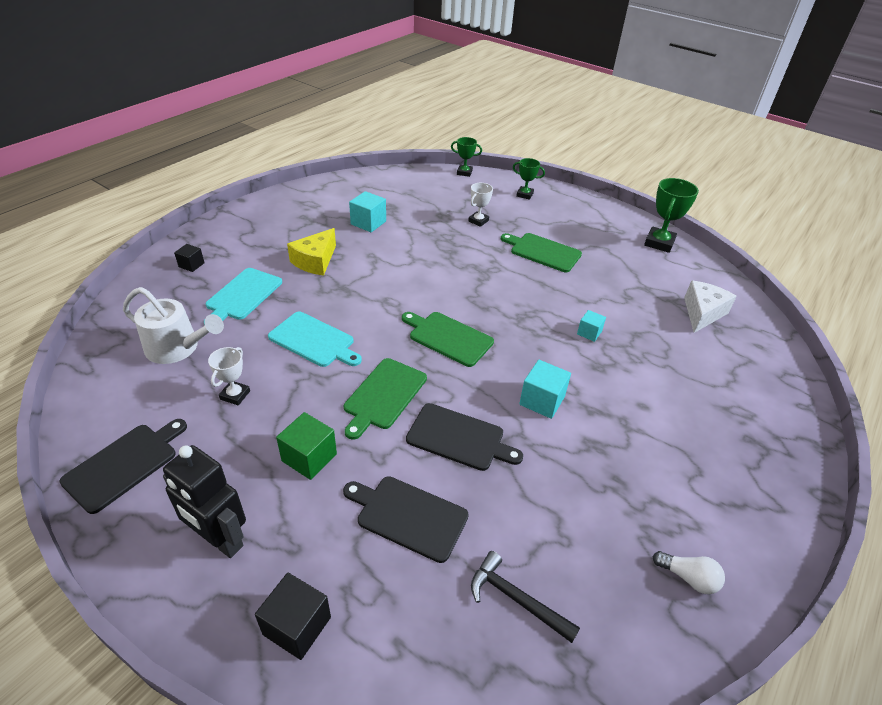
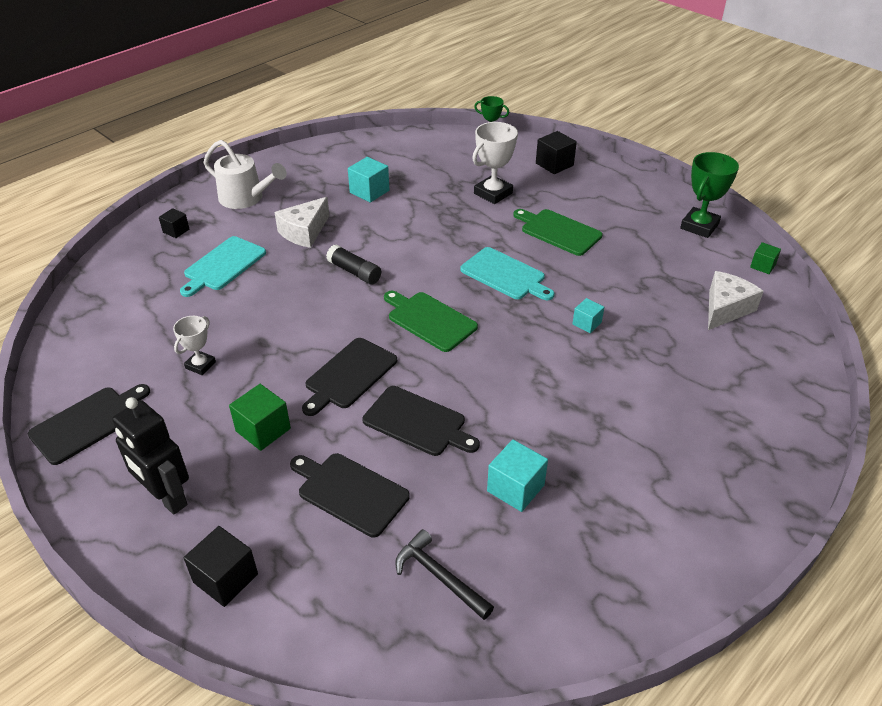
camera: 10 degrees right, 0 degrees up
white watering can [123,287,224,364] -> white watering can moved to [203,140,287,209]
turquoise cutting board [268,312,362,367] -> turquoise cutting board moved to [460,247,554,300]
yellow cheese [287,228,336,275] -> white cheese [274,197,330,248]
green cutting board [344,358,427,440] -> black cutting board [302,338,397,416]
white trophy [468,183,493,227] -> white trophy [472,122,518,204], size x1.64
green trophy [513,158,545,200] -> black cube [536,131,577,174]
turquoise cube [519,360,571,419] -> turquoise cube moved to [487,440,548,512]
white light bulb [653,551,725,594] -> none
none -> black glue stick [326,245,381,284]
none -> green cube [750,242,781,274]

